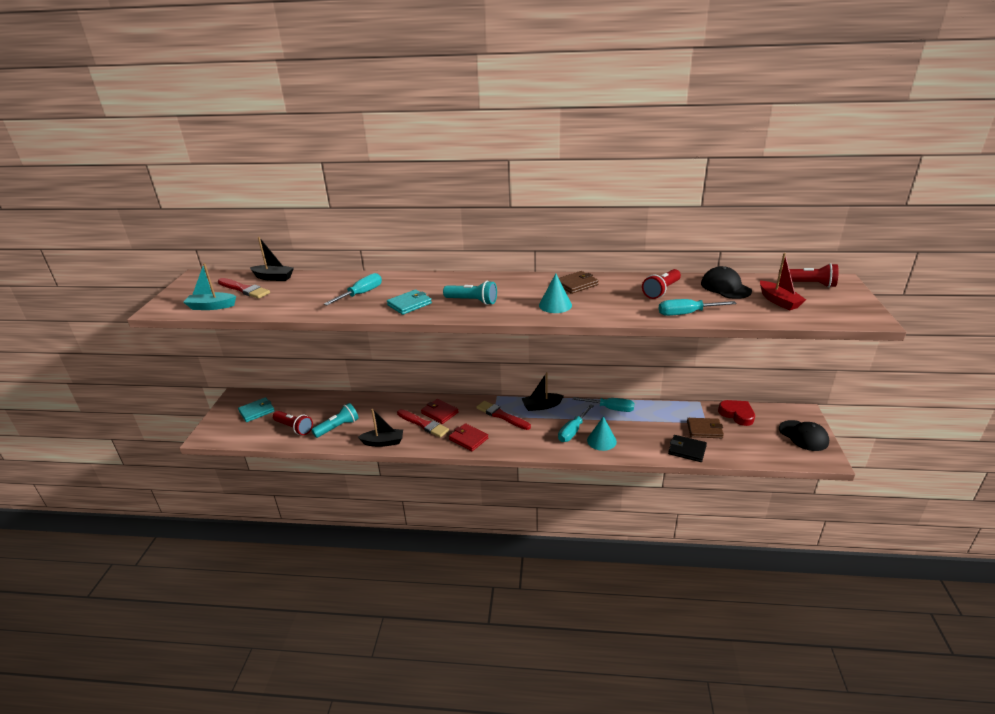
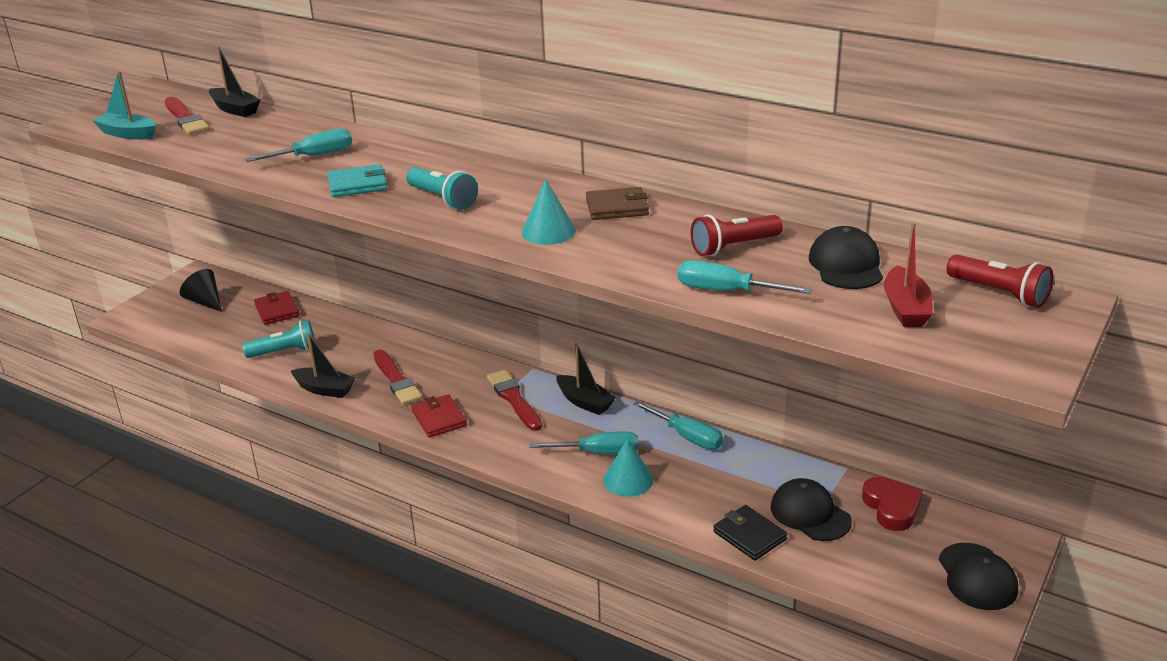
camera: 25 degrees right, 0 degrees up
turquoise wallet [238,397,275,422] -> black cone [180,269,222,312]
red flashlight [273,411,313,435] -> none
red wallet [421,399,459,424] -> red wallet moved to [254,291,300,325]
black boat [522,372,564,411] -> black boat turned 150 degrees counterclockwise [557,342,616,415]
turquoise screwdriver [558,404,594,442] -> turquoise screwdriver turned 150 degrees counterclockwise [530,431,638,454]
brown wallet [687,418,724,438] -> black cap [770,478,852,541]

